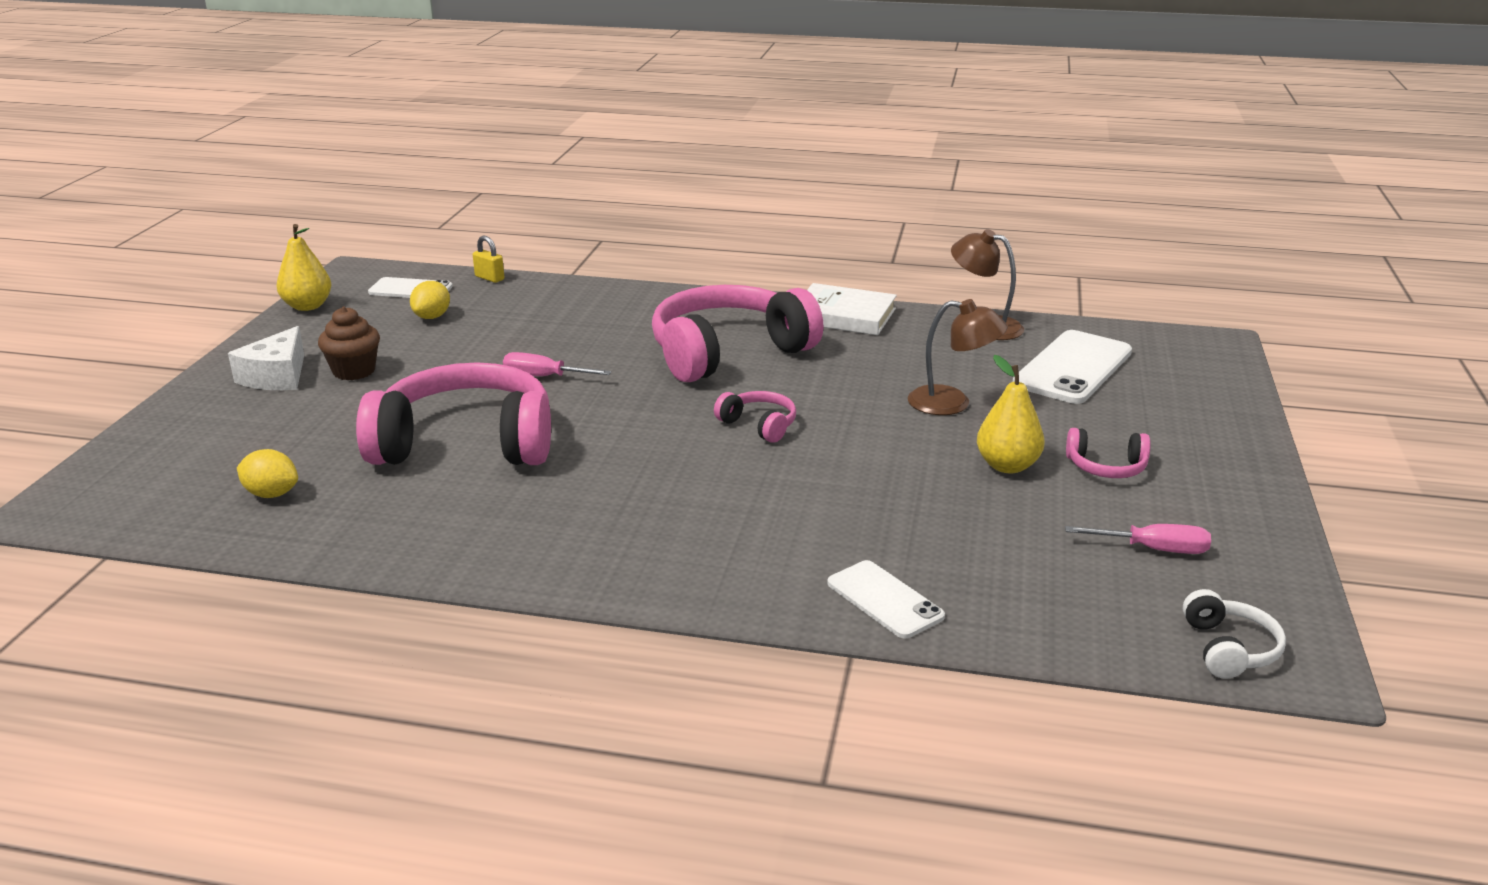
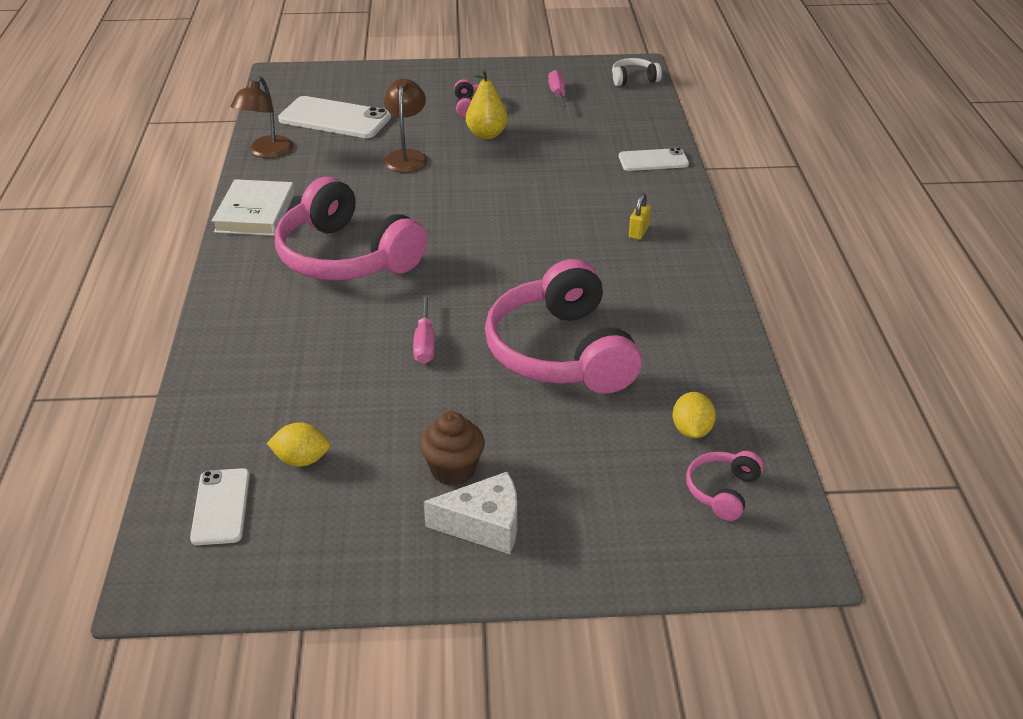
camera: 105 degrees left, 10 degrees up
yellow pear [276,224,331,311] -> none
yellow padlock [473,236,504,283] -> yellow padlock moved to [629,193,651,240]
pink headphones [714,391,796,443] -> pink headphones moved to [686,451,763,521]
white phone [827,560,945,638] -> white phone turned 45 degrees clockwise [619,148,689,171]

